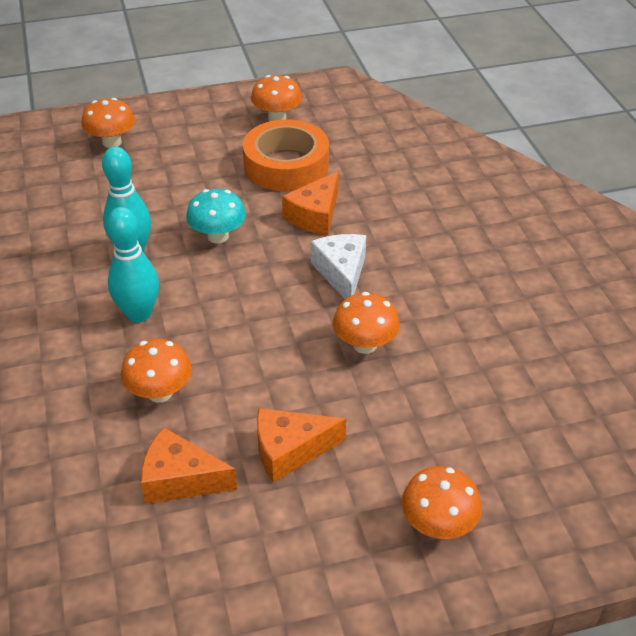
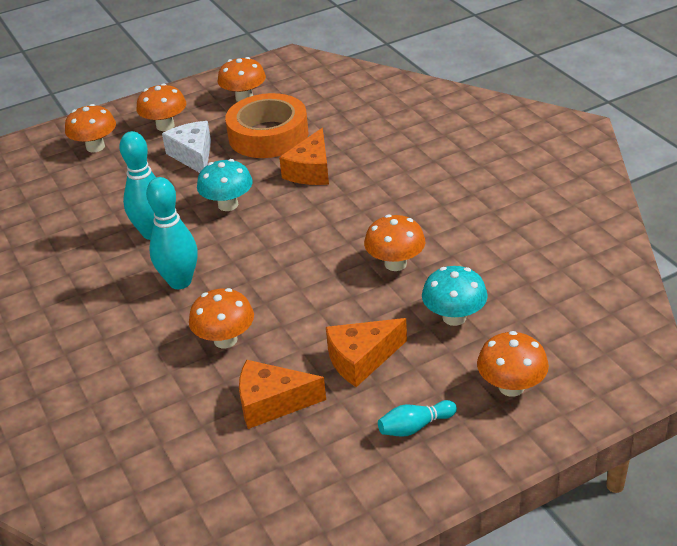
camera: 10 degrees left, 5 degrees down
white cheese [311,234,366,299] -> white cheese moved to [162,121,211,173]
none -> orange mushroom [136,83,186,131]
none -> turquoise bowling pin [378,400,457,437]
none -> turquoise mushroom [422,266,488,326]

